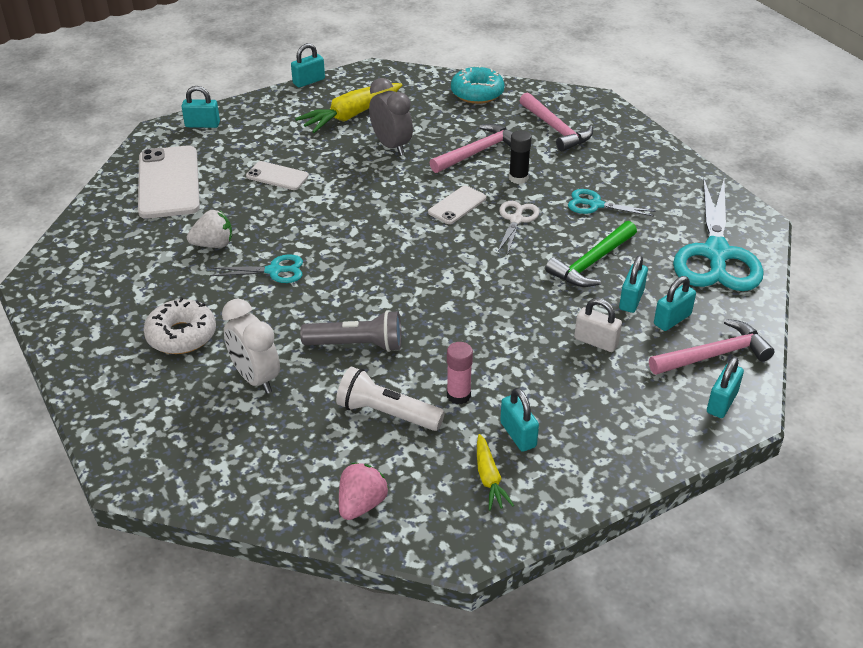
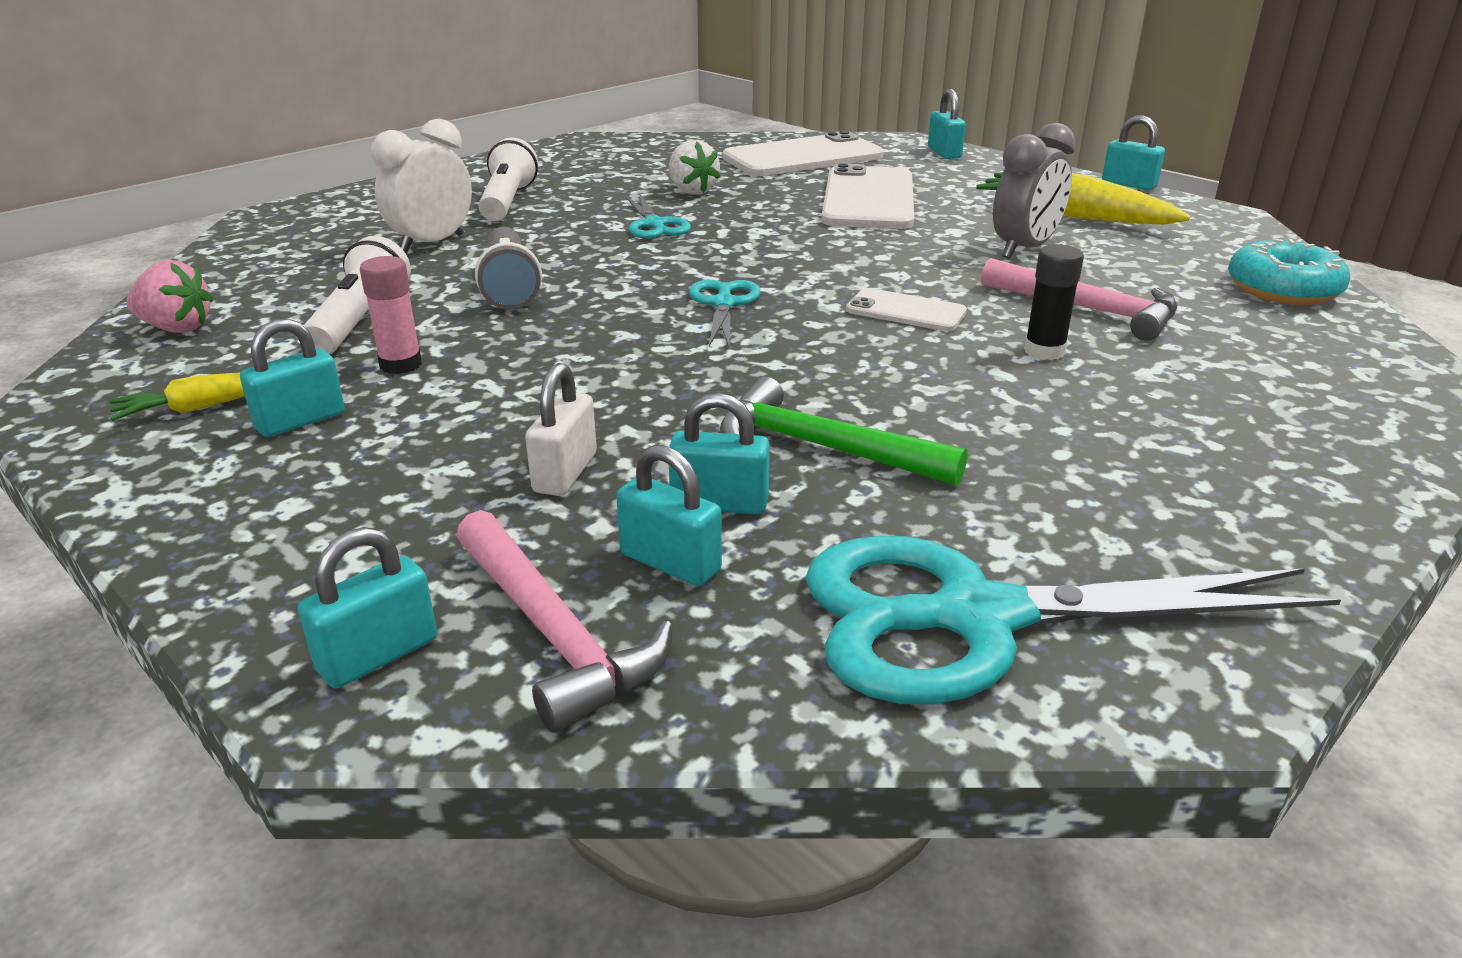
camera: 75 degrees right, 10 degrees down
white donut [144,297,216,354] -> white flashlight [479,137,538,221]
white phone [246,161,309,190] -> white phone [822,163,914,229], size x1.93
white scissors [497,201,540,256] -> none
pink hammer [520,92,593,152] -> none
turquoise scissors [568,189,655,217] -> turquoise scissors moved to [689,279,761,347]
turquoise padlock [707,357,744,418] -> turquoise padlock turned 60 degrees counterclockwise [298,527,437,688]

